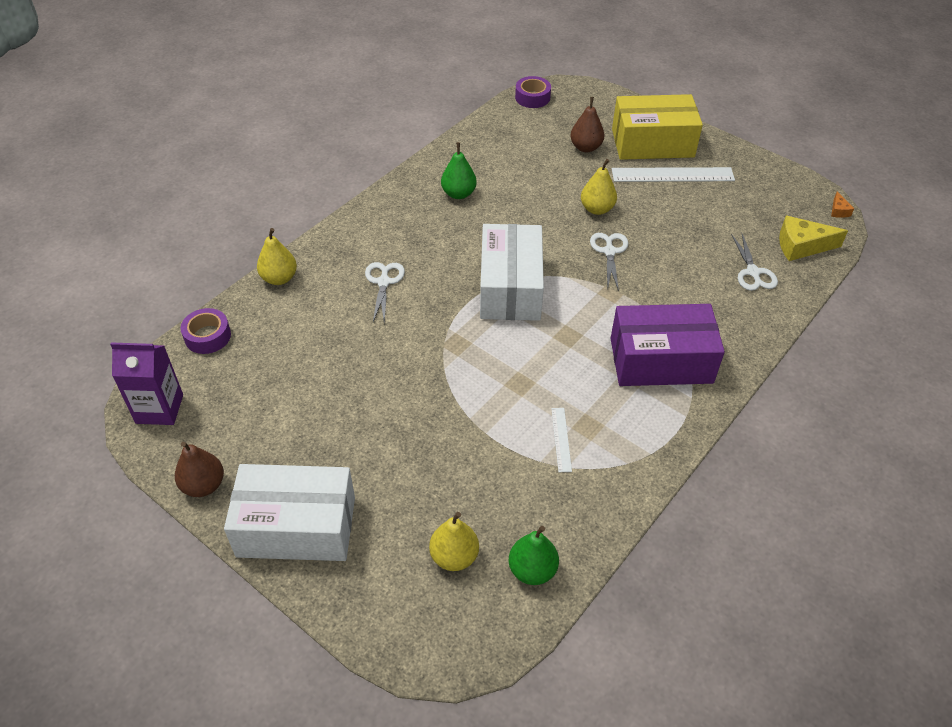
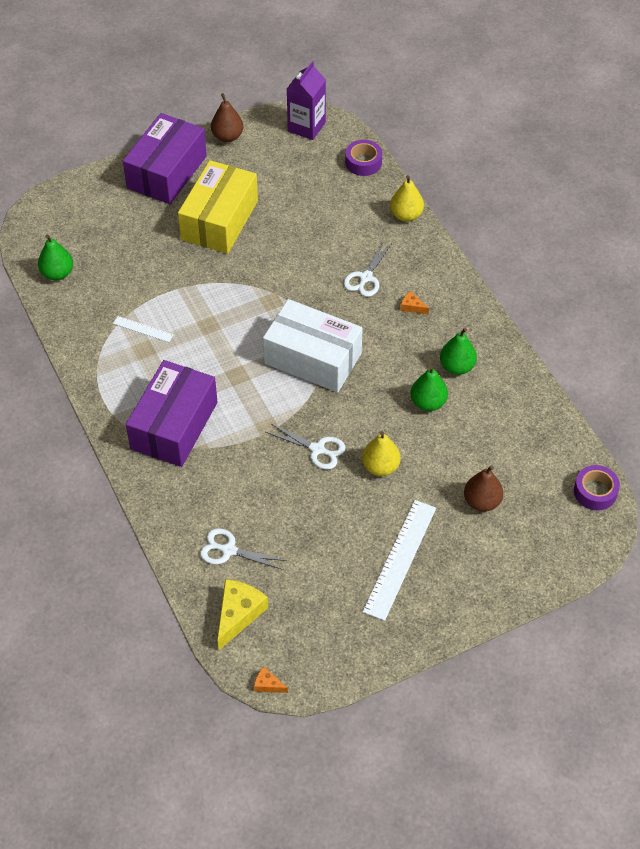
camera: 115 degrees right, 5 degrees up
white box [224,464,355,561] -> purple box [123,113,207,204]
white scissors [365,262,405,323] -> white scissors turned 90 degrees clockwise [344,241,392,297]
yellow pear [429,512,479,571] -> none
yellow box [612,94,703,160] -> yellow box moved to [178,160,258,254]
none -> orange cheese [401,291,429,314]
none -> green pear [411,366,448,411]

